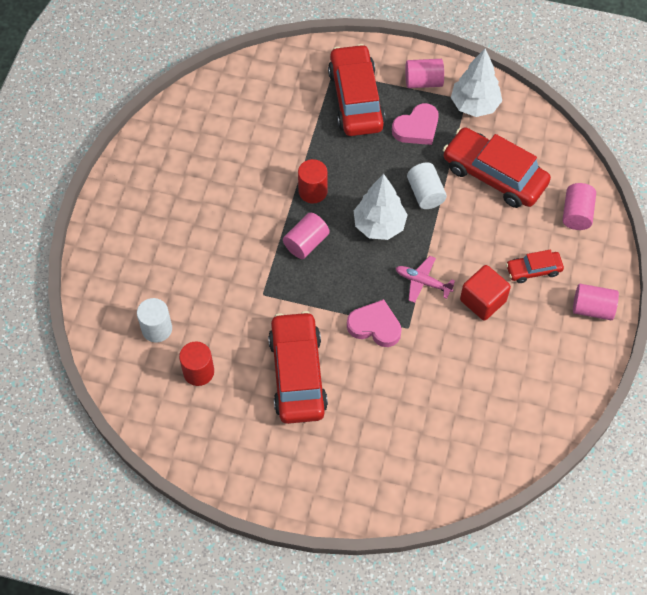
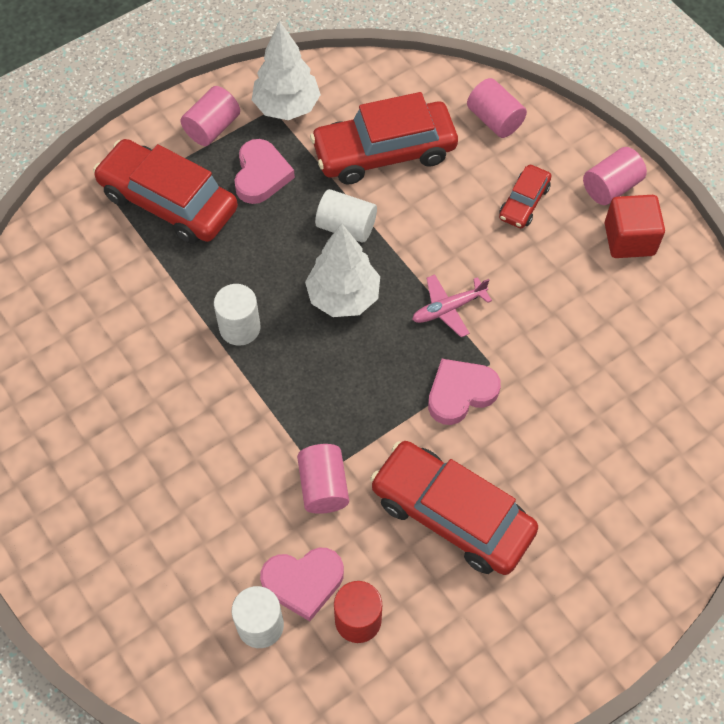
camera: 50 degrees left, 0 degrees up
pink cylinder [283,212,330,259] -> pink cylinder moved to [297,444,349,514]
red cylinder [298,159,328,204] -> white cylinder [214,284,261,346]
red cube [460,265,511,321] -> red cube moved to [605,195,665,258]
none -> pink heart [260,548,344,621]

